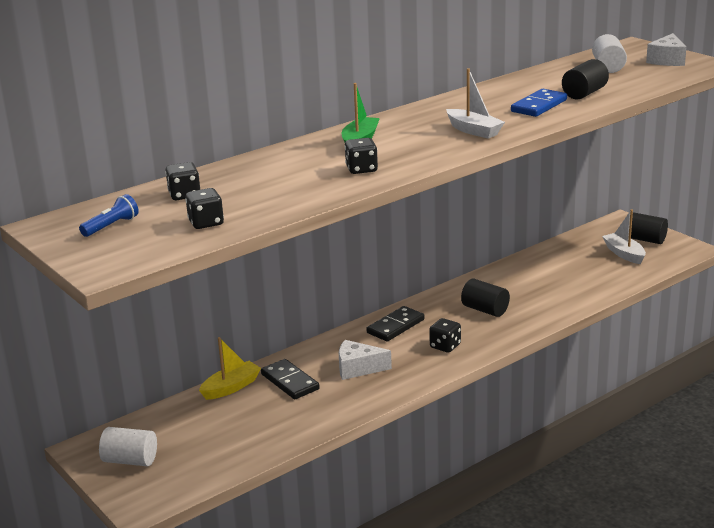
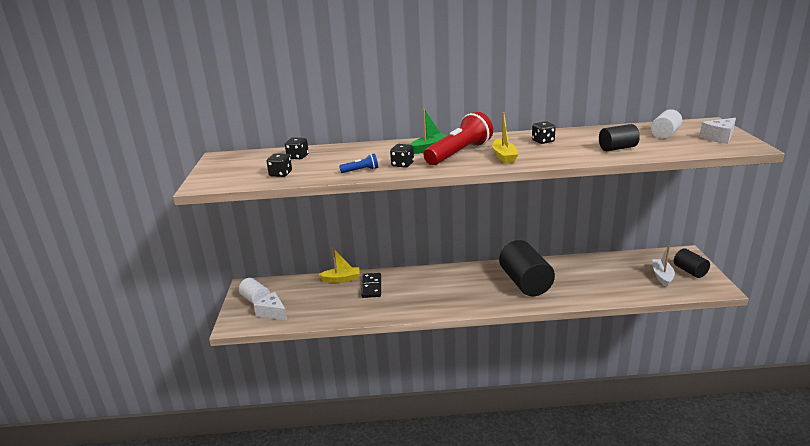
camera: 35 degrees right, 0 degrees up
blue flashlight [79,194,139,237] -> blue flashlight moved to [339,153,378,173]
white cheese [339,340,392,380] -> white cheese moved to [254,292,287,320]
black domino [366,306,425,341] -> none
black dice [429,318,461,353] -> black dice moved to [532,121,556,144]
white boat [446,68,505,138] -> yellow boat [492,112,518,164]
black cylinder [461,279,510,317] -> black cylinder [499,240,555,296], size x1.84
blue domino [511,89,567,117] -> none
none -> red flashlight [424,112,493,165]

